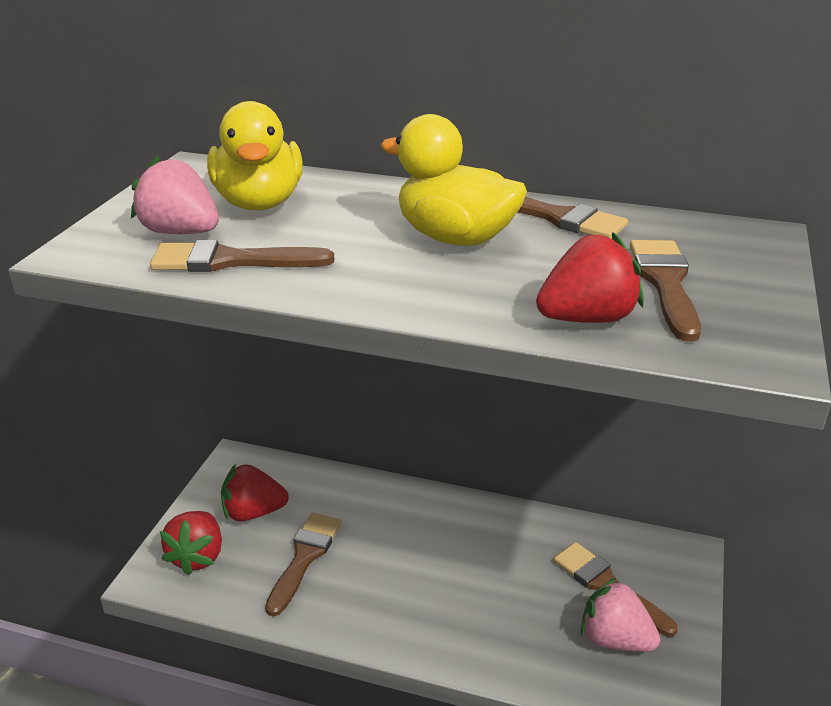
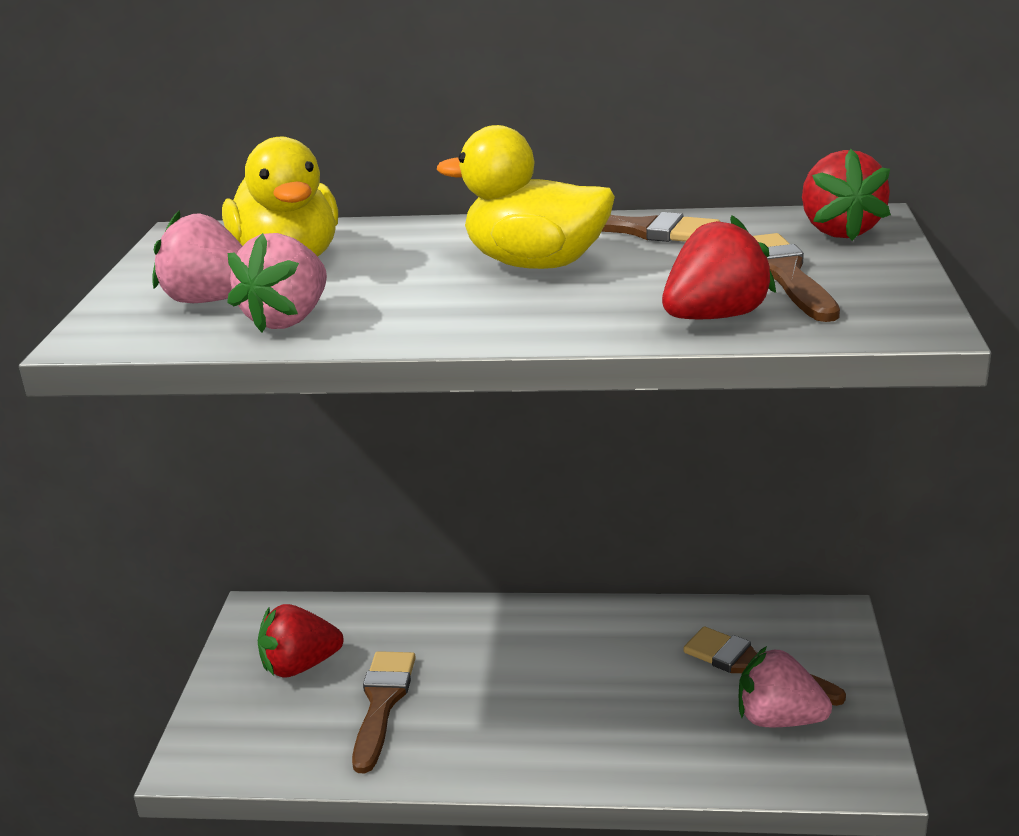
camera: 10 degrees left, 5 degrees down
brown brush [150,240,334,272] -> pink strawberry [227,233,327,333]
red strawberry [160,511,222,575] -> red strawberry moved to [802,149,891,241]

